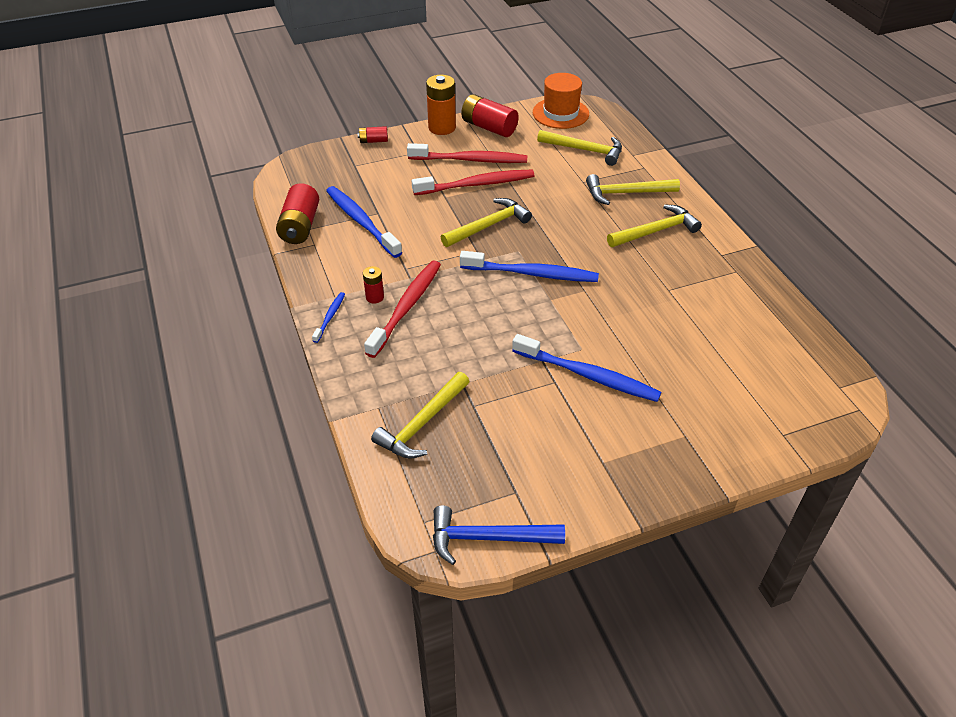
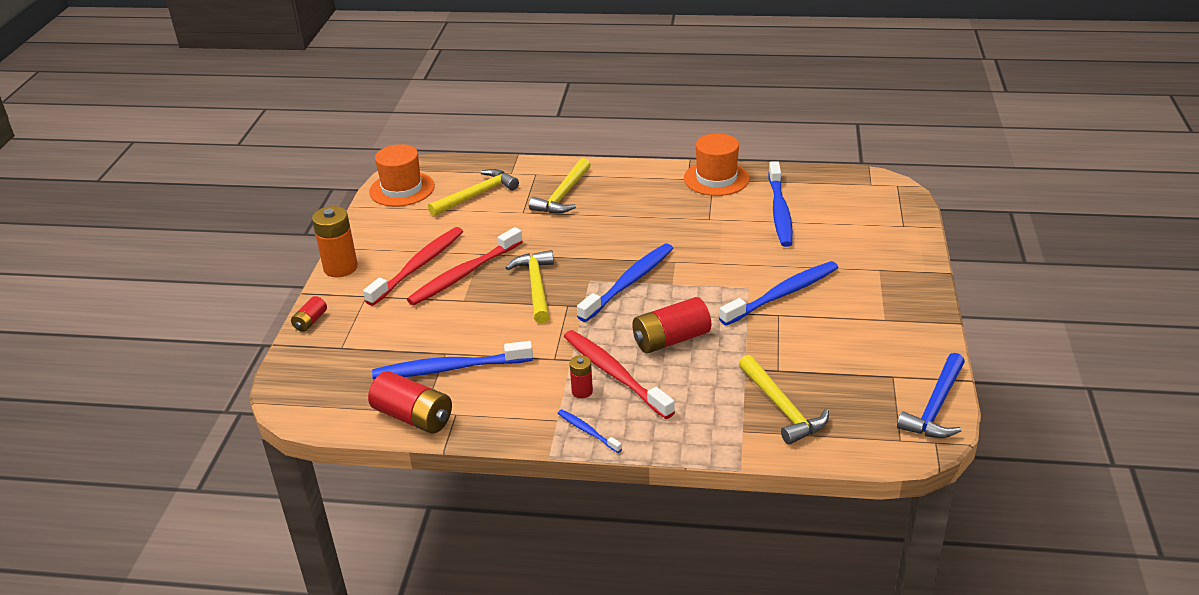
camera: 60 degrees left, 10 degrees down
red toothbrush [412,170,534,195] -> red toothbrush turned 150 degrees counterclockwise [407,227,523,305]
red battery [461,94,519,137] -> red battery moved to [632,297,711,354]
yellow hammer [607,205,702,247] -> none
none -> orange hat [684,133,750,196]
none -> blue toothbrush [768,161,793,247]

